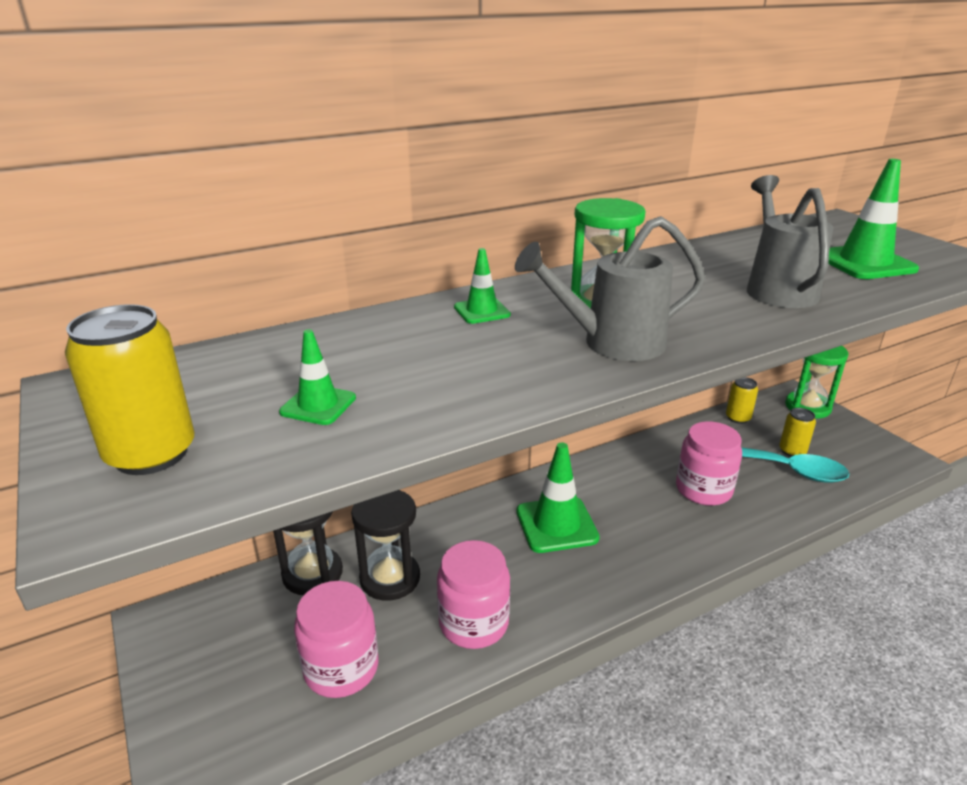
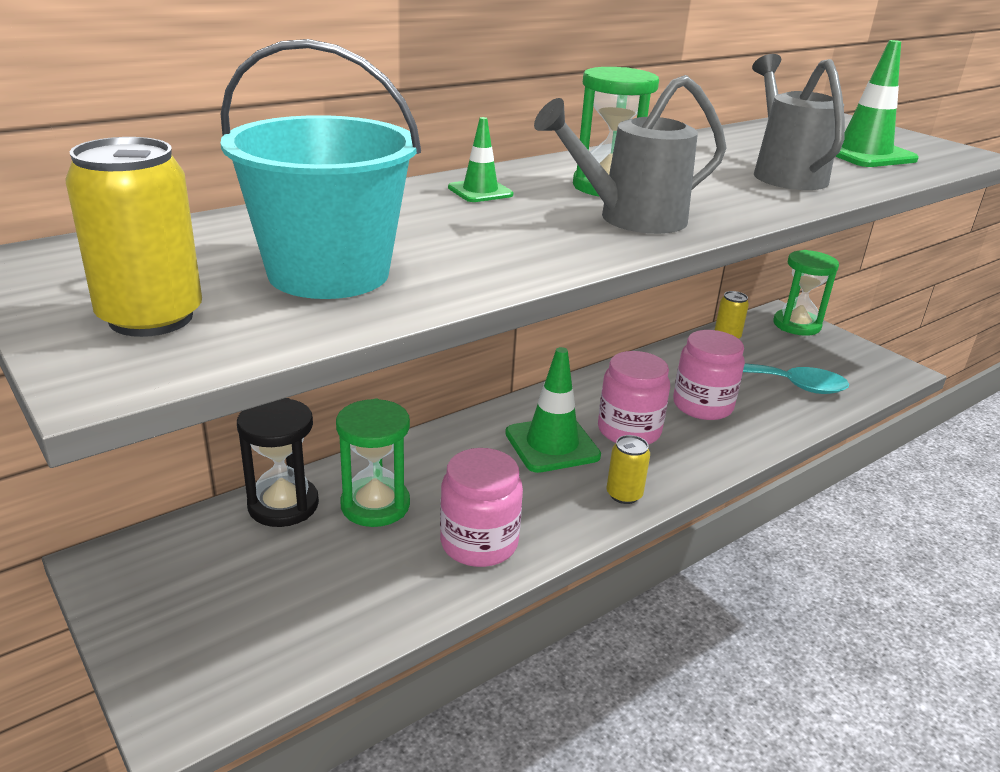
camera: 10 degrees left, 0 degrees up
green traffic cone [279,329,356,425] -> turquoise bucket [220,39,421,299]
pink jar [294,581,378,698] -> pink jar moved to [598,351,670,445]
black hourglass [351,490,420,601] -> green hourglass [336,399,410,527]
yellow can [779,408,816,457] -> yellow can moved to [607,435,650,504]

